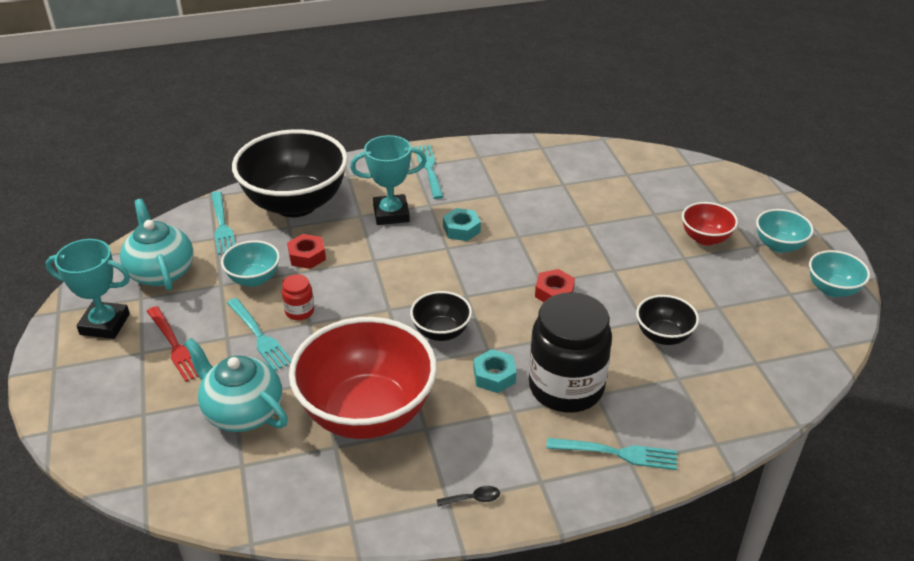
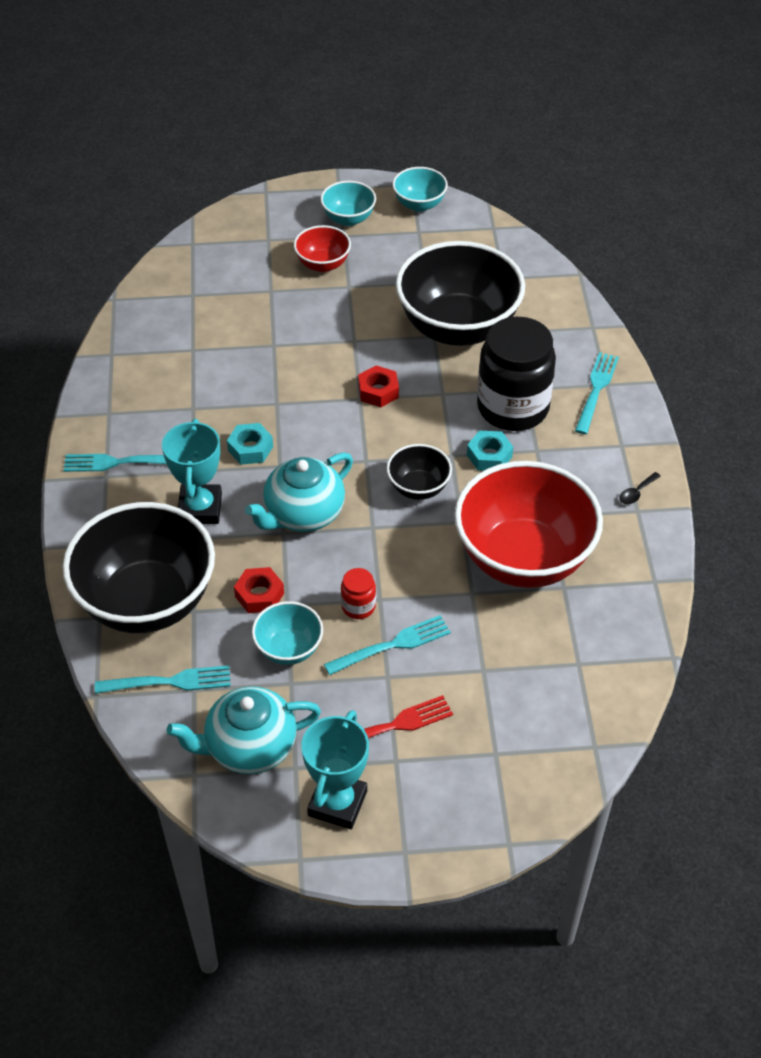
camera: 80 degrees left, 10 degrees up
turquoise teapot [184,338,288,432] -> turquoise teapot moved to [245,453,353,532]
black spoon [437,486,500,507] -> black spoon turned 135 degrees counterclockwise [619,472,661,504]
black bowl [636,295,699,345] -> black bowl [396,241,525,346], size x2.13

